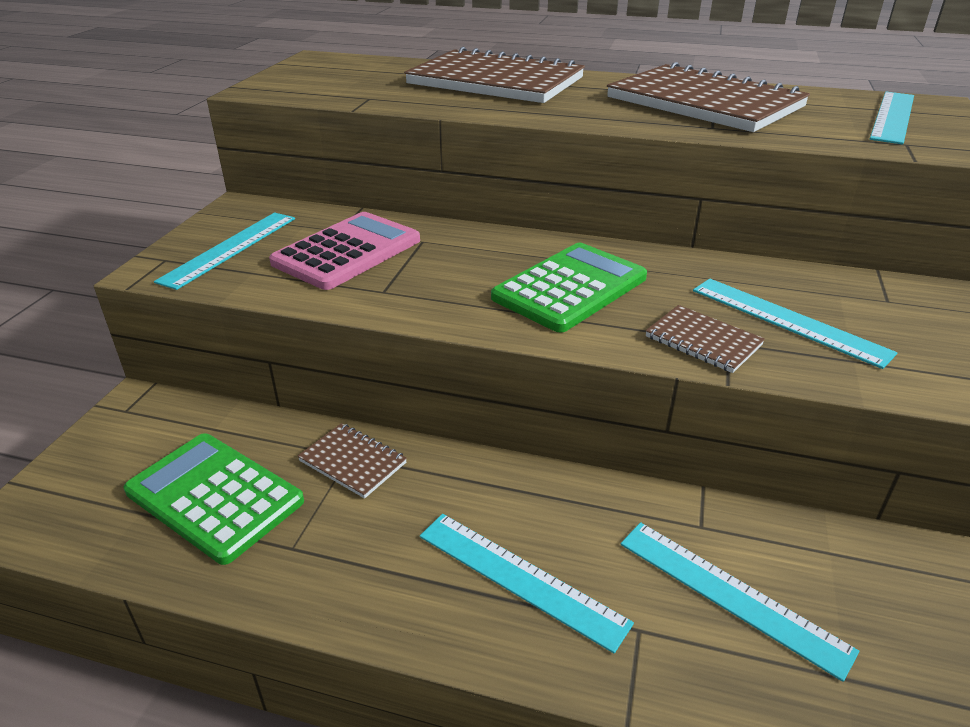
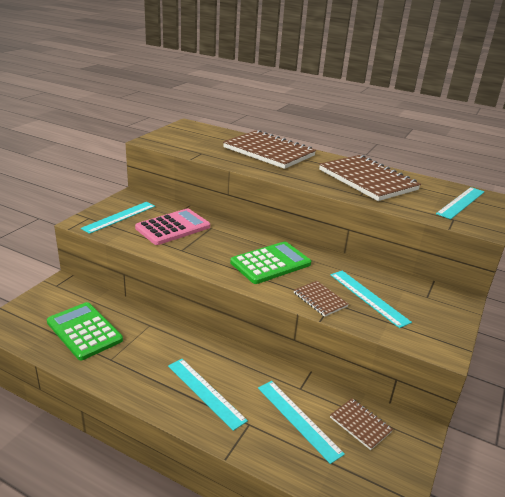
camera: 10 degrees right, 5 degrees down
brown notebook [297,423,407,499] -> brown notebook moved to [330,399,393,450]

